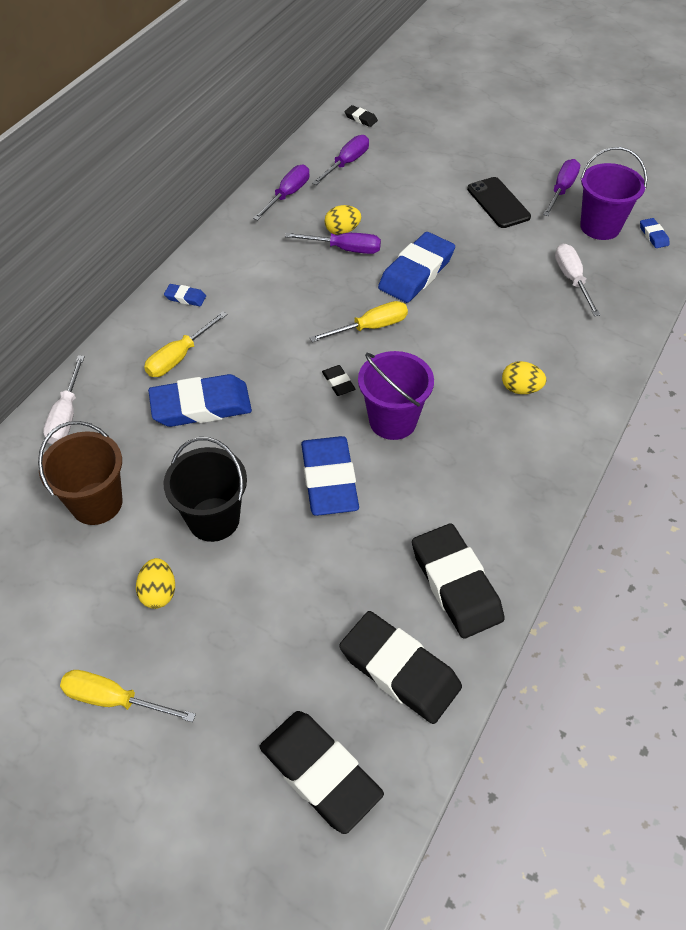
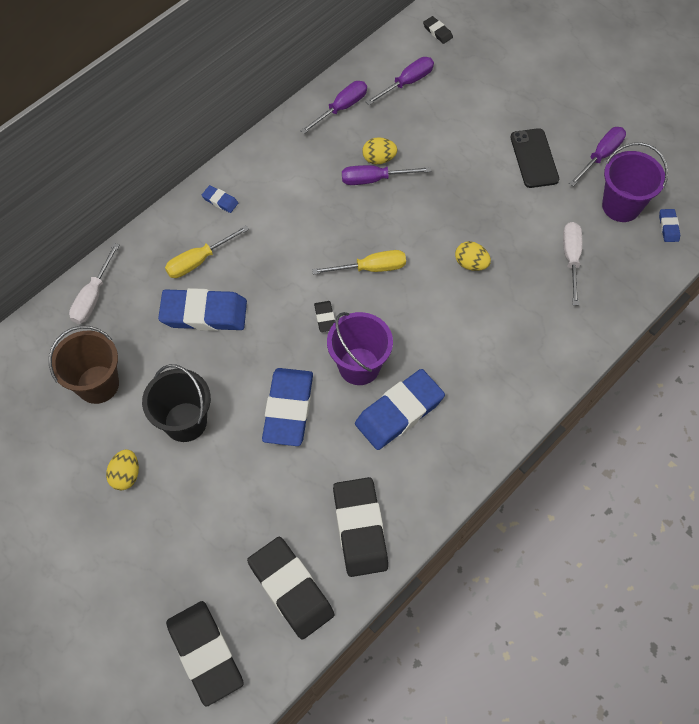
camera: 15 degrees right, 10 degrees up
yellow screwdriver [60,670,196,722] -> none
purple screwdriver [285,233,381,254] -> purple screwdriver turned 150 degrees clockwise [342,165,431,185]
blue eraser [378,232,455,303] -> blue eraser moved to [355,369,445,450]
yellow egg [502,361,546,394] -> yellow egg moved to [455,241,491,271]

